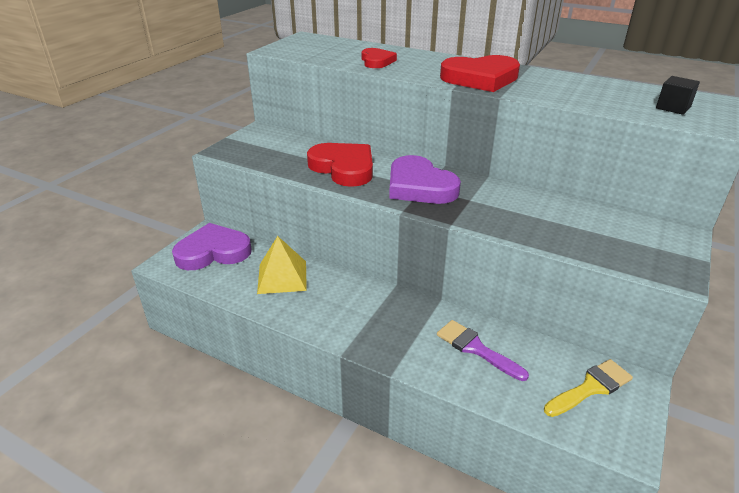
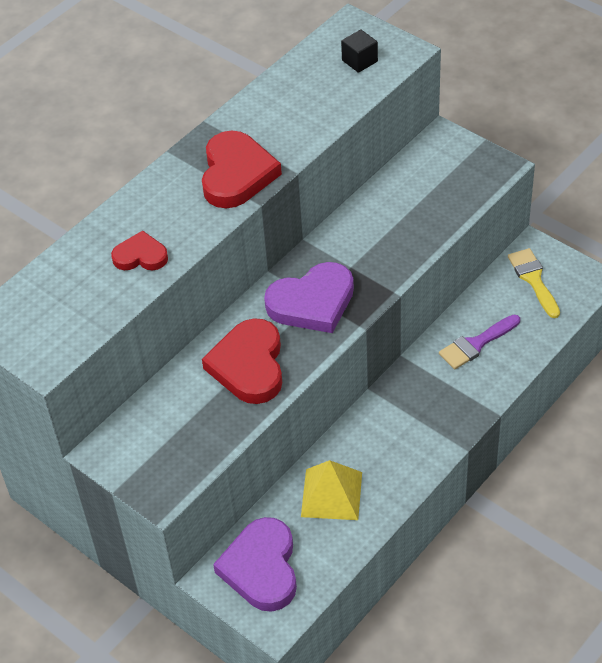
camera: 75 degrees left, 15 degrees up
red heart [307,143,373,187] -> red heart turned 60 degrees counterclockwise [202,318,282,404]

